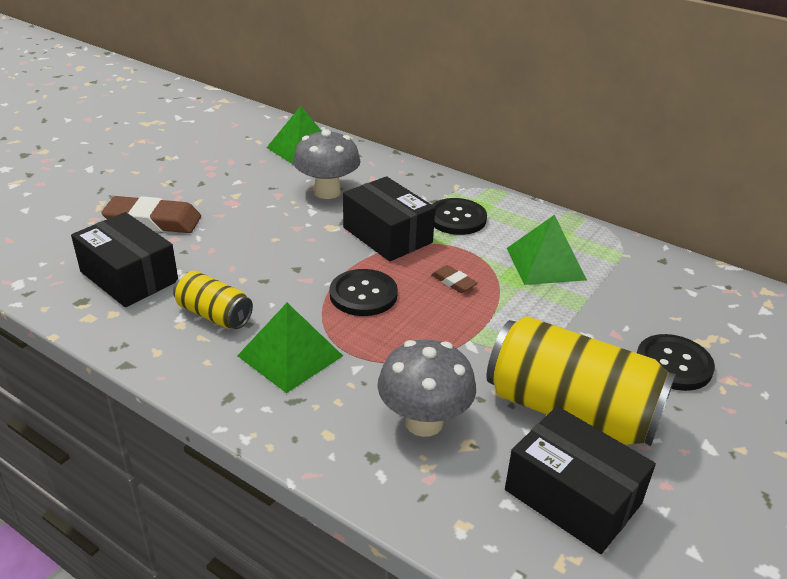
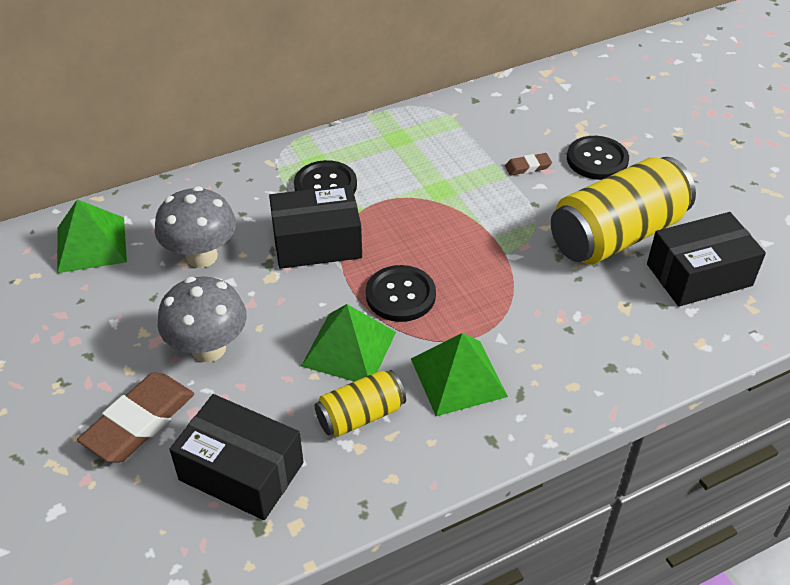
camera: 60 degrees left, 10 degrees up
black box [71,212,178,307] -> black box turned 45 degrees clockwise [169,394,304,520]
grey mushroom [377,339,476,437] -> grey mushroom moved to [157,277,247,362]
brown eraser [431,265,478,293] -> brown eraser moved to [505,153,552,175]
green pyramid [507,215,587,285] -> green pyramid moved to [301,304,396,381]

